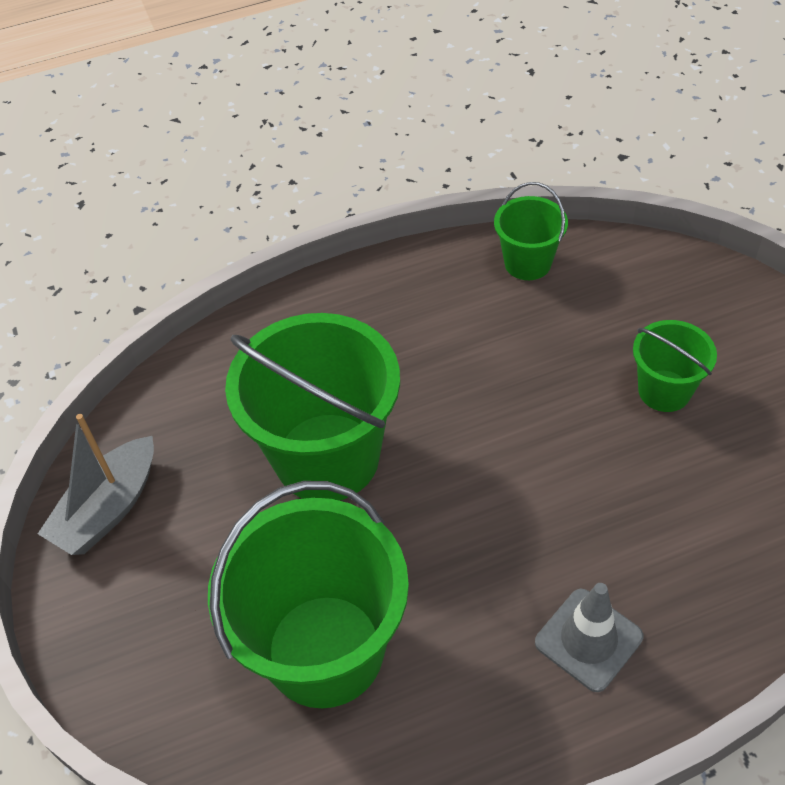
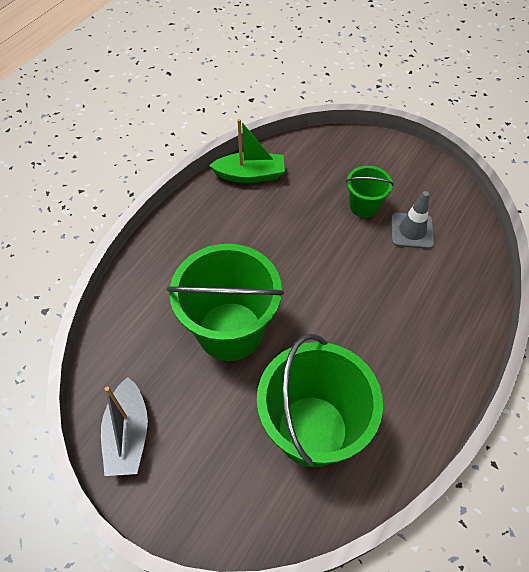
camera: 40 degrees left, 5 degrees up
green bucket [494,182,568,280] -> green boat [209,119,285,183]
grey traffic cone [535,583,643,692] -> grey traffic cone moved to [391,191,434,249]

